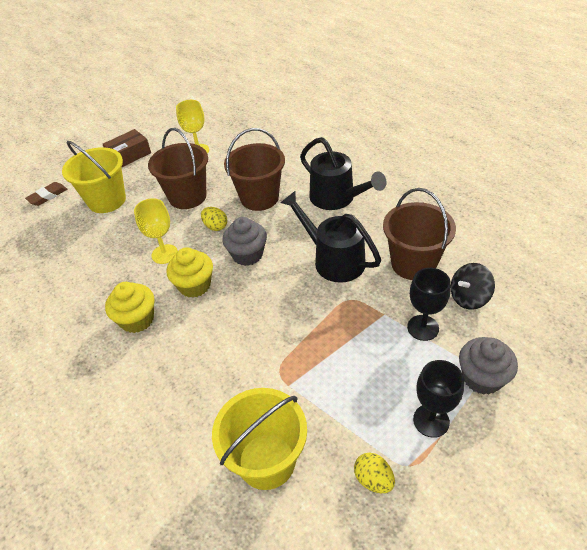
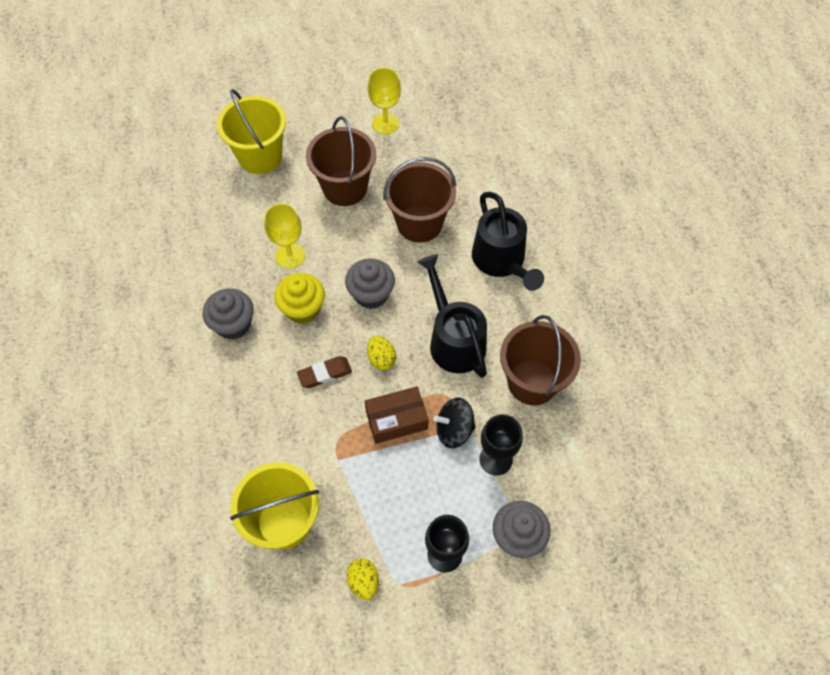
camera: 20 degrees right, 15 degrees up
brown eraser [25,182,67,206] -> brown eraser moved to [297,356,352,388]
brown box [103,129,151,168] -> brown box moved to [365,386,428,444]
yellow cupcake [105,282,154,333] -> grey cupcake [203,288,254,340]
yellow egg [201,207,227,231] -> yellow egg moved to [367,336,396,370]
black spinning top [451,263,495,310] -> black spinning top moved to [433,398,476,448]

